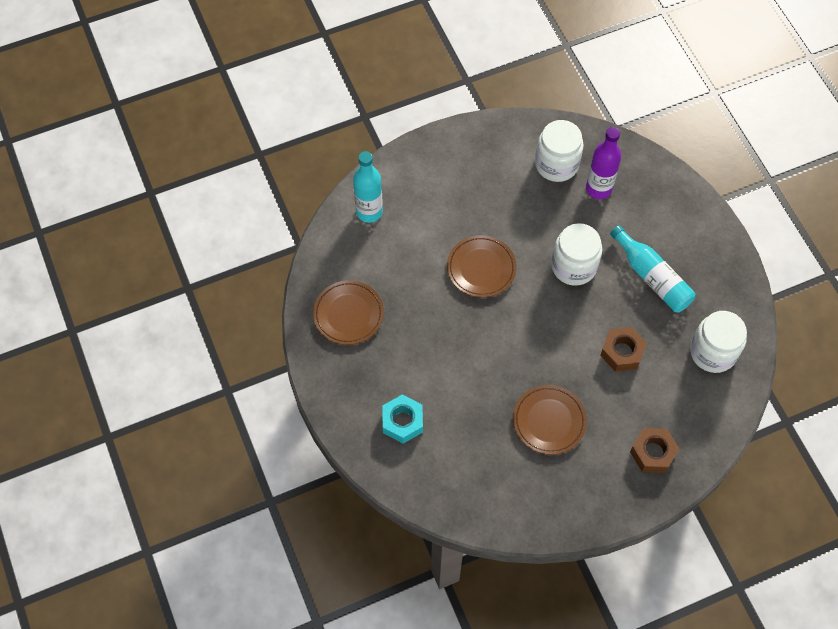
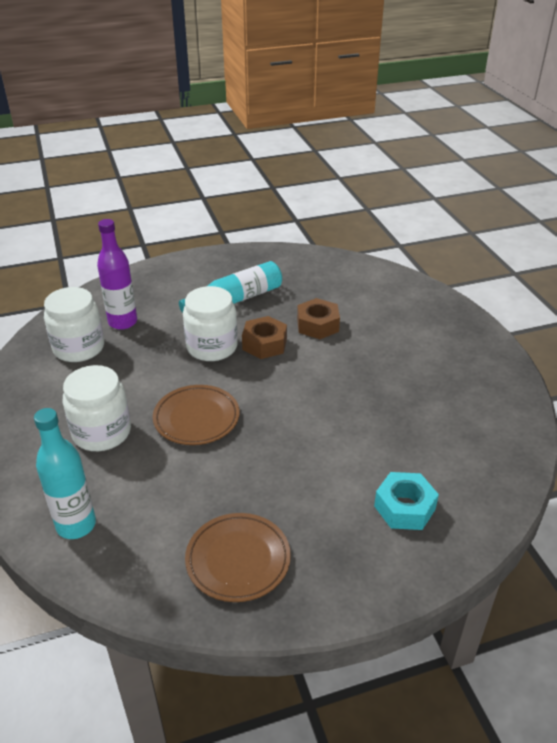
camera: 85 degrees left, 25 degrees down
brown plate [513,385,587,455] -> none
brown nut [630,428,679,473] -> brown nut moved to [242,316,287,359]
white jar [690,311,747,373] -> white jar moved to [63,365,131,451]

